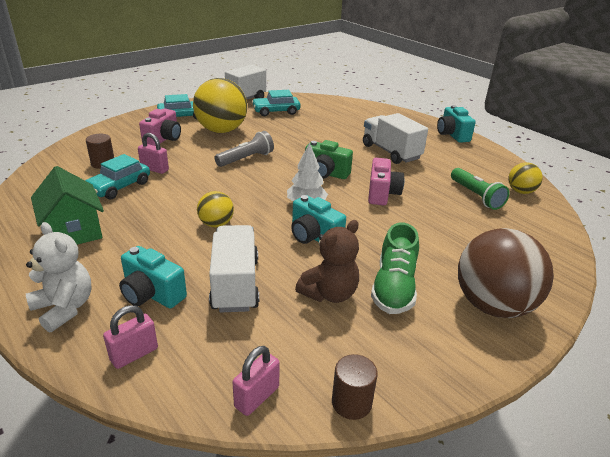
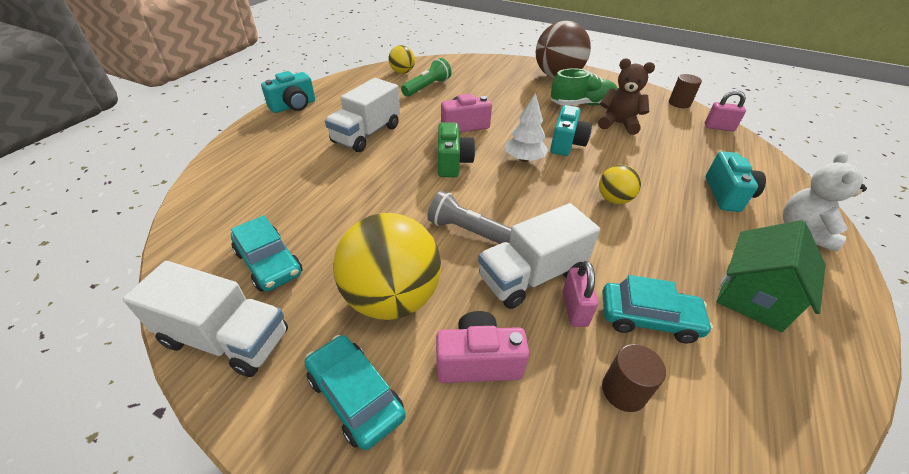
camera: 115 degrees left, 10 degrees up
pink padlock [103,305,158,369] -> none
white truck [209,225,259,312] -> white truck moved to [478,203,600,309]

